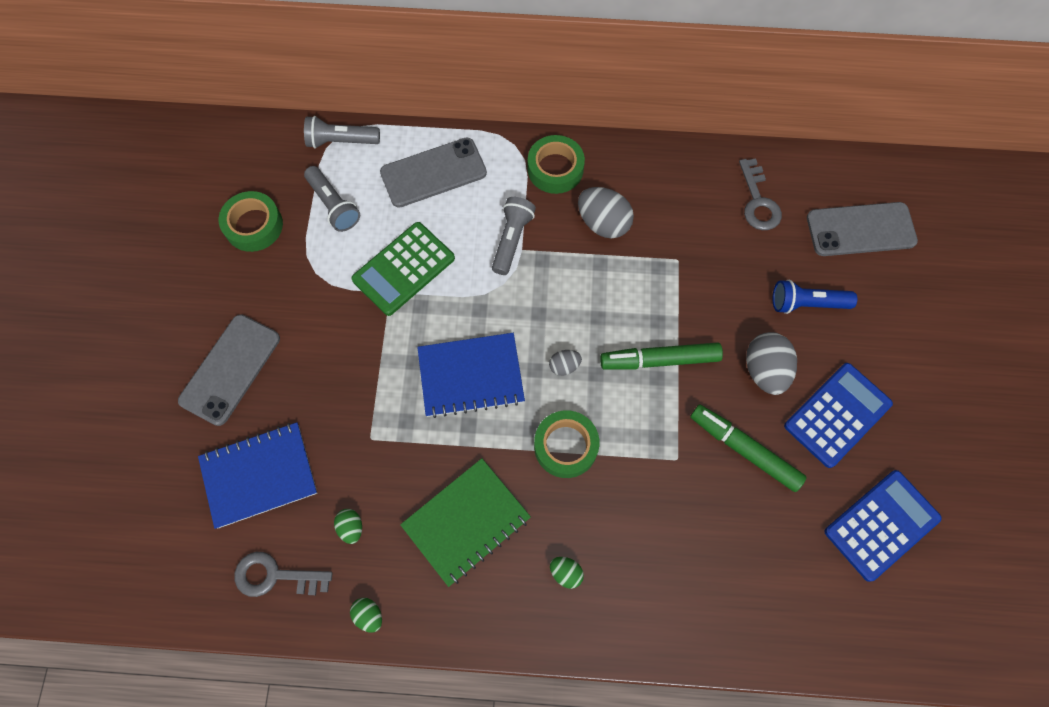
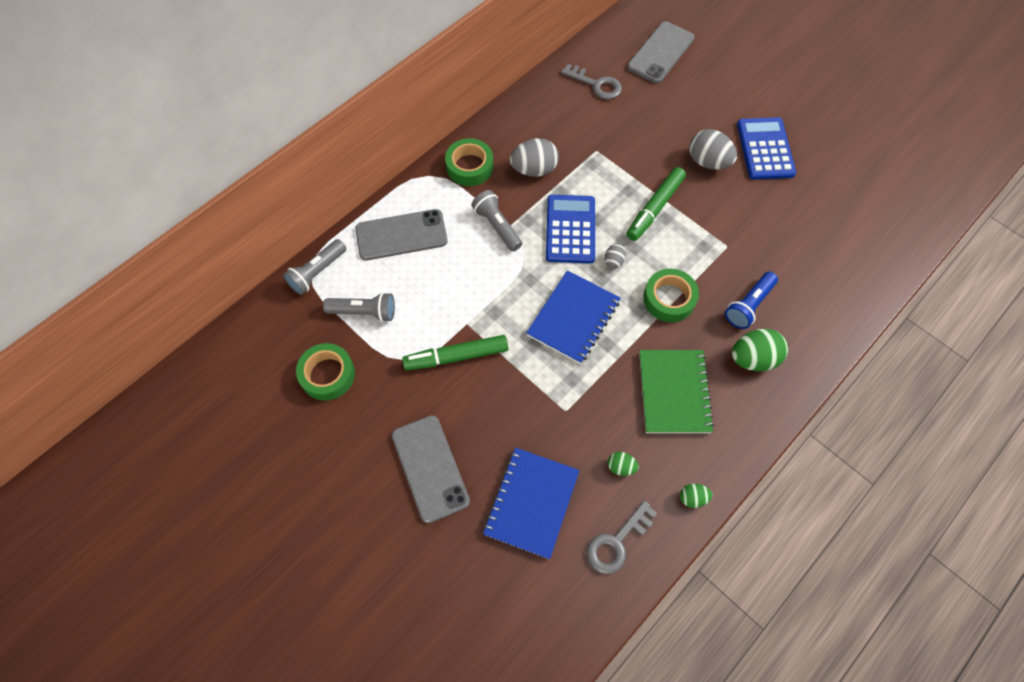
camera: 50 degrees left, 5 degrees down
green calculator [351,222,455,316] -> none
grey phone [380,138,487,208] -> grey phone turned 60 degrees clockwise [355,209,448,260]
green egg [550,557,584,589] -> green egg [732,329,788,371], size x1.91
green marker [690,404,807,492] -> green marker moved to [402,335,508,370]
blue flashlight [773,280,857,314] -> blue flashlight moved to [725,272,778,329]
blue calculator [825,470,942,582] -> blue calculator moved to [546,195,595,264]

